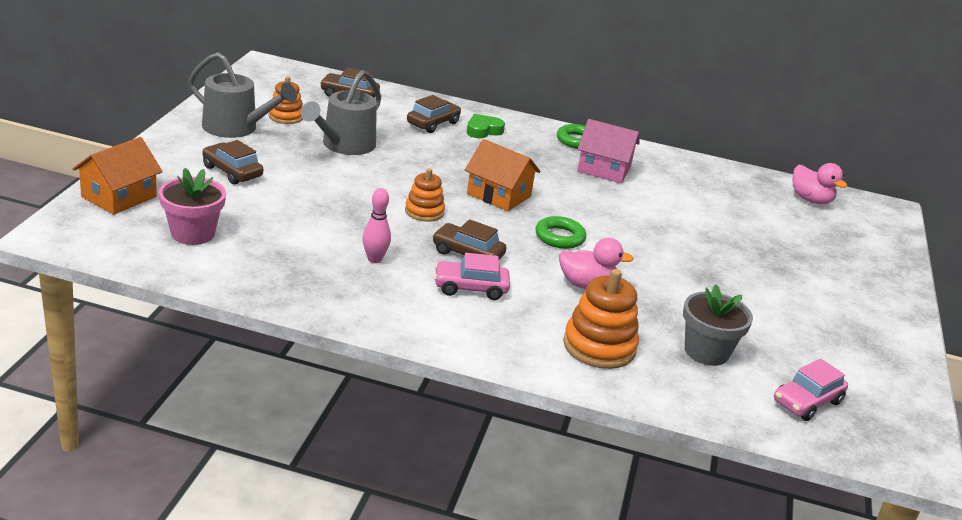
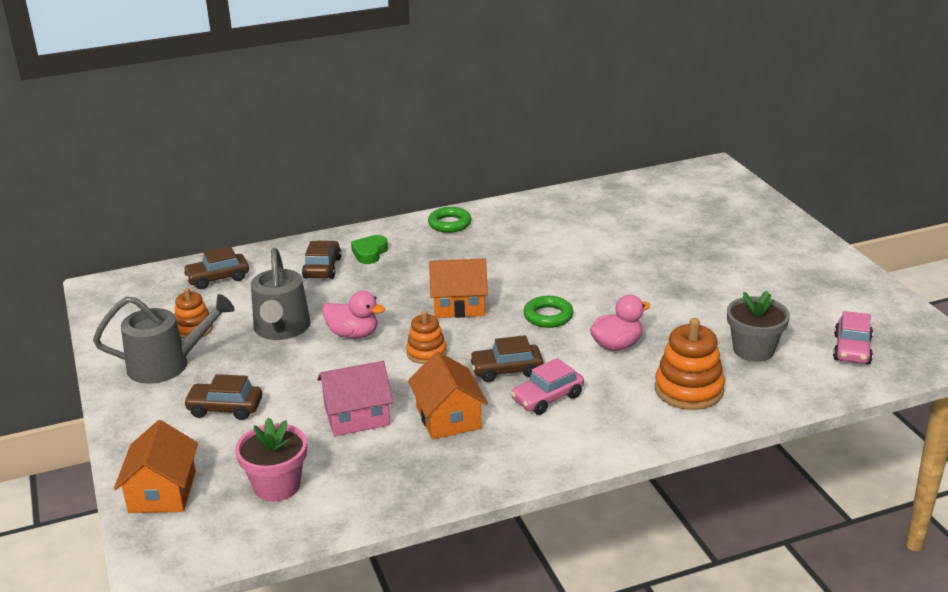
camera: 30 degrees left, 0 degrees up
pink bowling pin [363,188,391,263] -> orange house [408,351,488,439]
pink house [577,119,640,183] -> pink house moved to [317,361,393,436]
pink duck [793,163,847,204] -> pink duck moved to [322,291,385,339]

